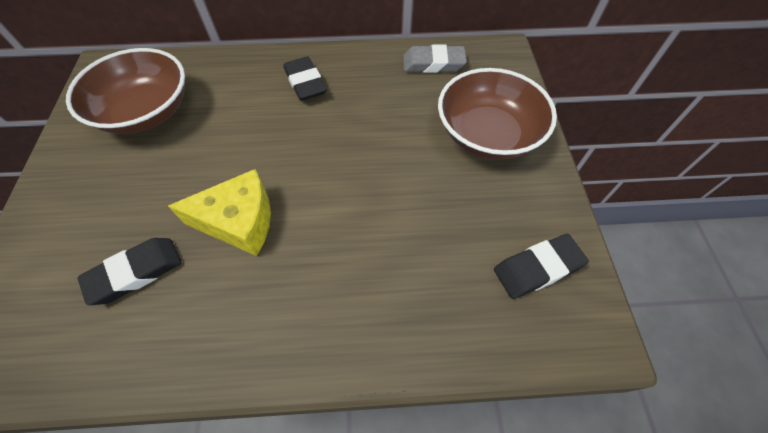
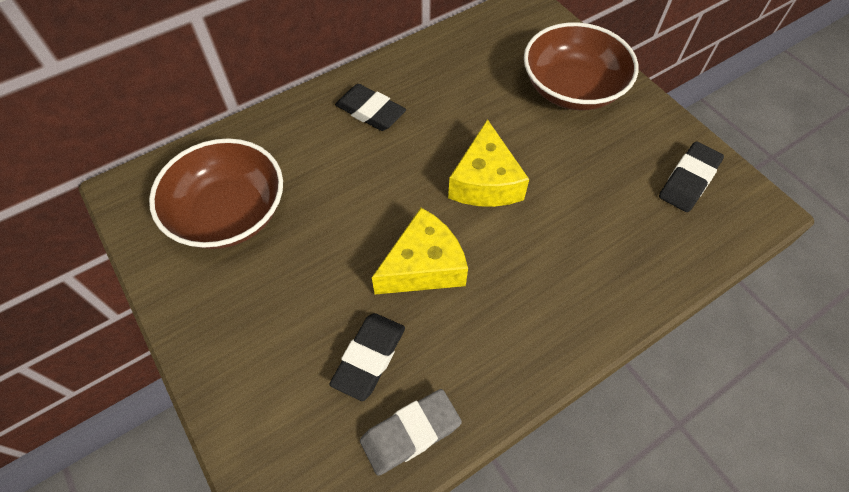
camera: 30 degrees left, 0 degrees up
grey eraser [403,44,467,73] -> grey eraser moved to [360,389,462,476]
none -> yellow cheese [448,119,529,207]

